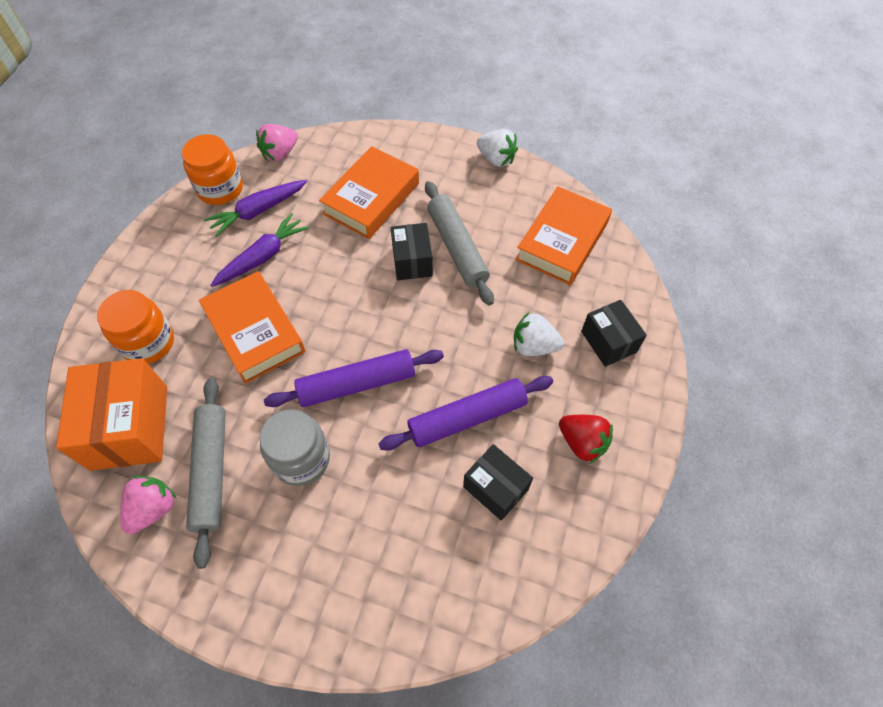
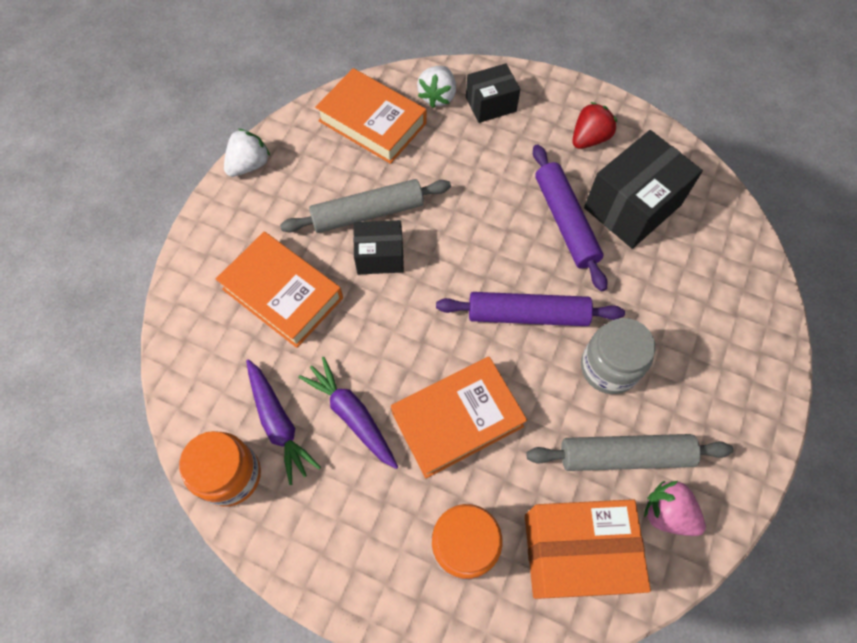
camera: 85 degrees left, 5 degrees up
pink strawberry [256,124,298,162] -> none
purple rolling pin [264,349,444,407] -> purple rolling pin turned 75 degrees counterclockwise [436,292,625,326]
black box [463,444,533,521] -> black box [584,130,703,249], size x1.71
white strawberry [514,312,564,356] -> white strawberry moved to [417,66,456,108]

